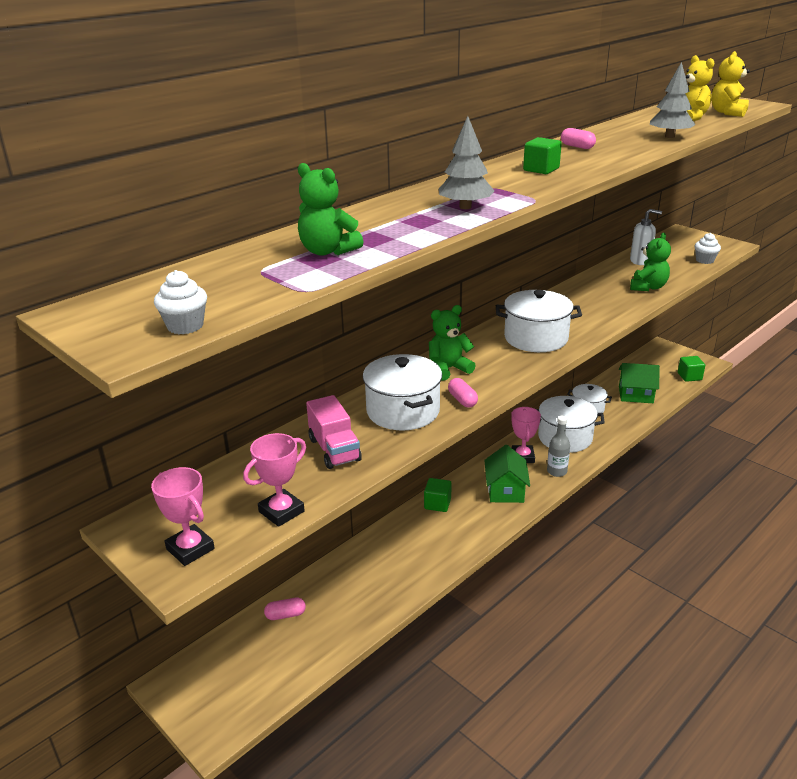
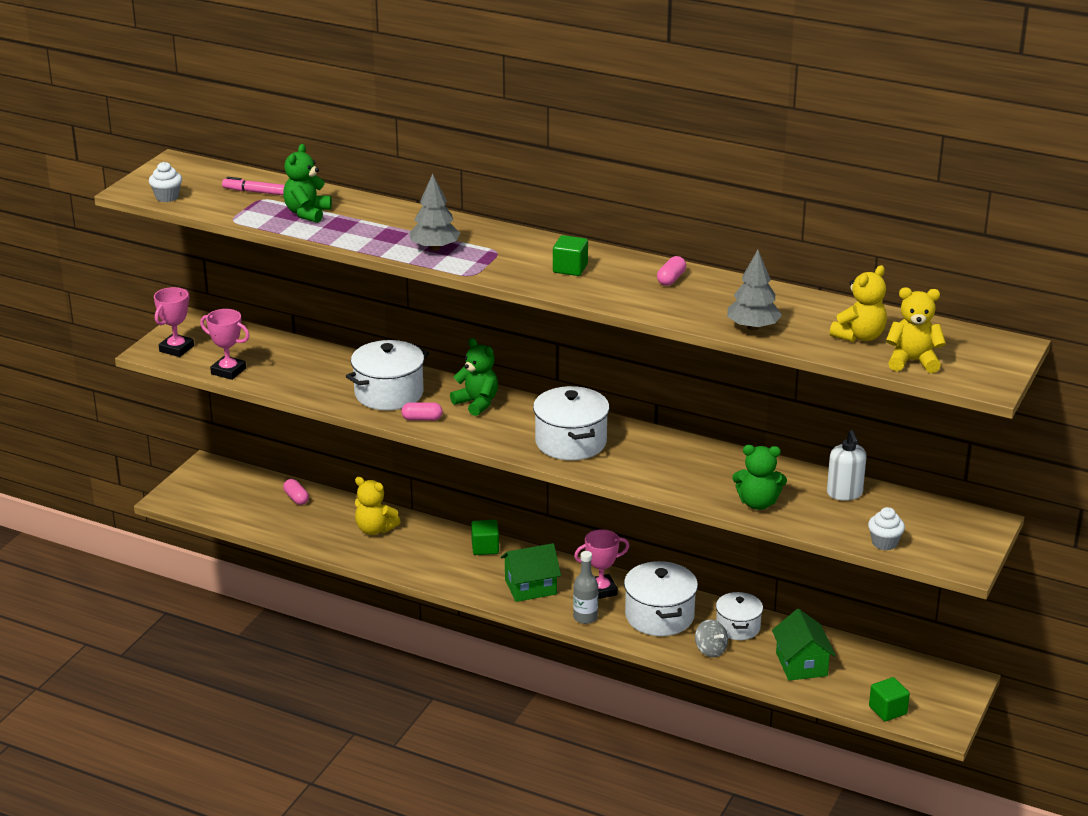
camera: 70 degrees right, 0 degrees up
pink truck [306,395,362,469] -> none
pink capsule [448,378,478,407] -> pink capsule turned 45 degrees clockwise [401,402,443,421]
none -> pink marker [222,177,285,195]
none -> yellow teddy bear [355,477,401,535]
none -> grey spinning top [695,619,728,657]

